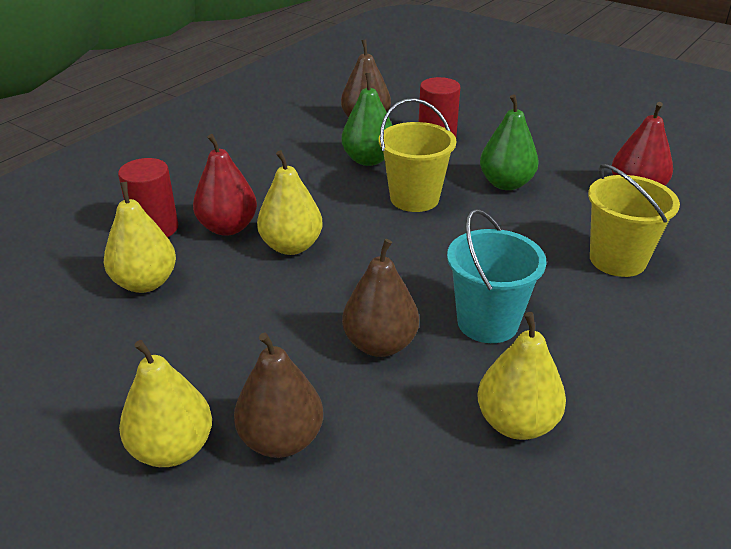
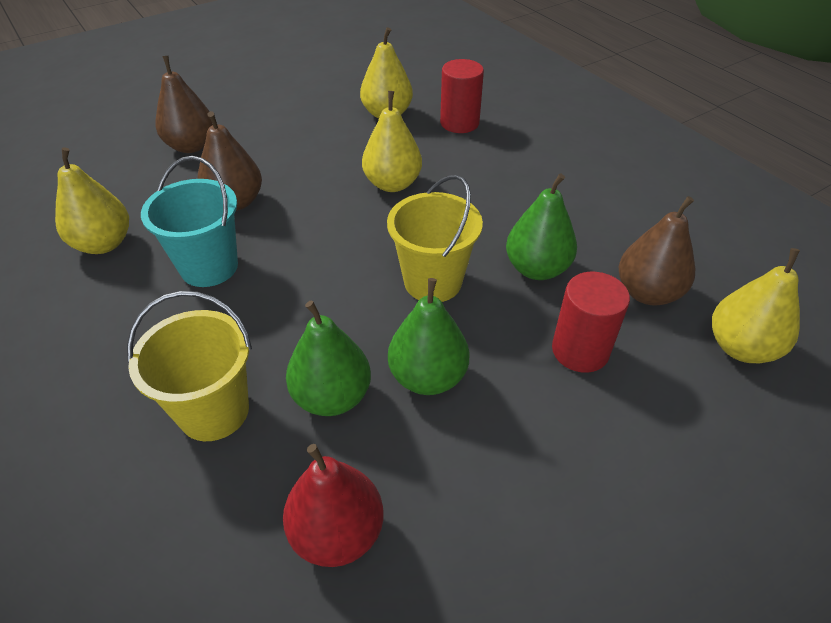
camera: 110 degrees right, 10 degrees up
yellow pear [119,340,212,467] -> yellow pear moved to [712,248,800,363]
red pear [193,134,257,236] -> none
none -> green pear [286,301,371,416]

